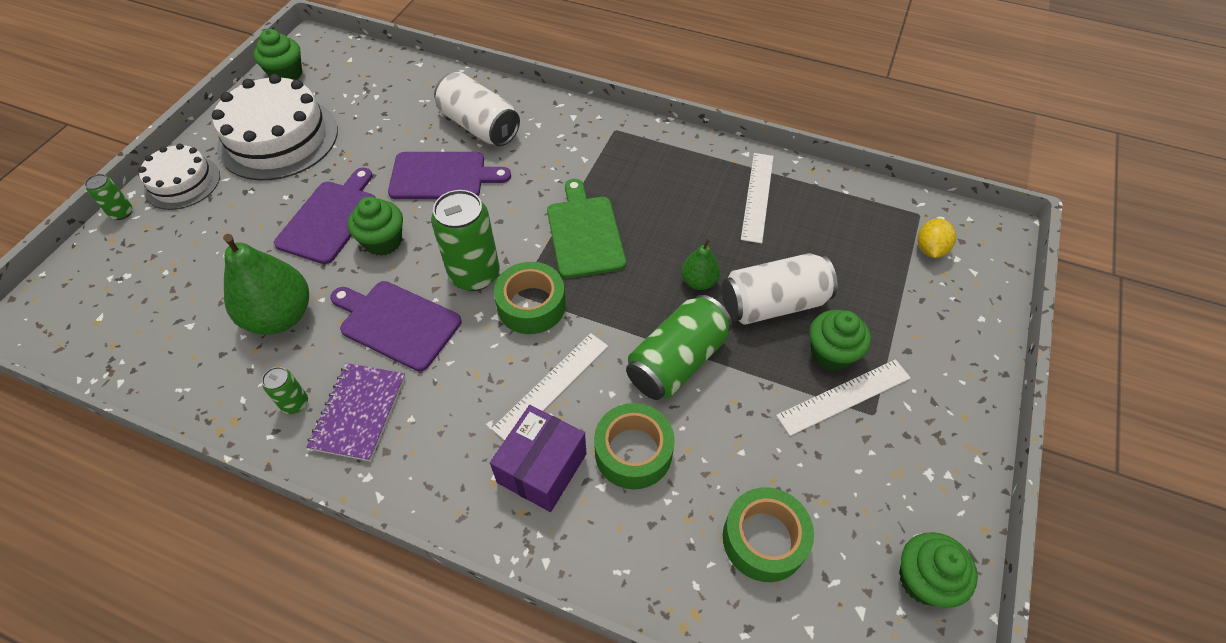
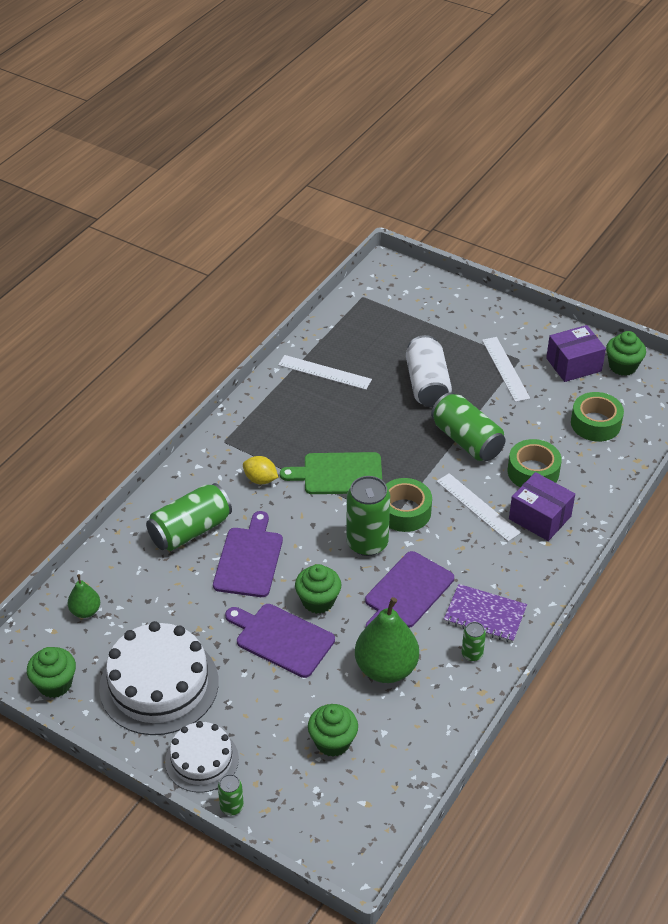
camera: 80 degrees left, 10 degrees down
white can [434,72,520,146] -> green can [146,483,232,551]
green pear [681,238,720,290] -> green pear moved to [68,574,100,618]
green cupcake [810,310,871,371] -> green cupcake moved to [308,704,358,757]
yellow lemon [918,218,956,258] -> yellow lemon moved to [243,456,278,484]
none -> purple box [546,325,606,382]

